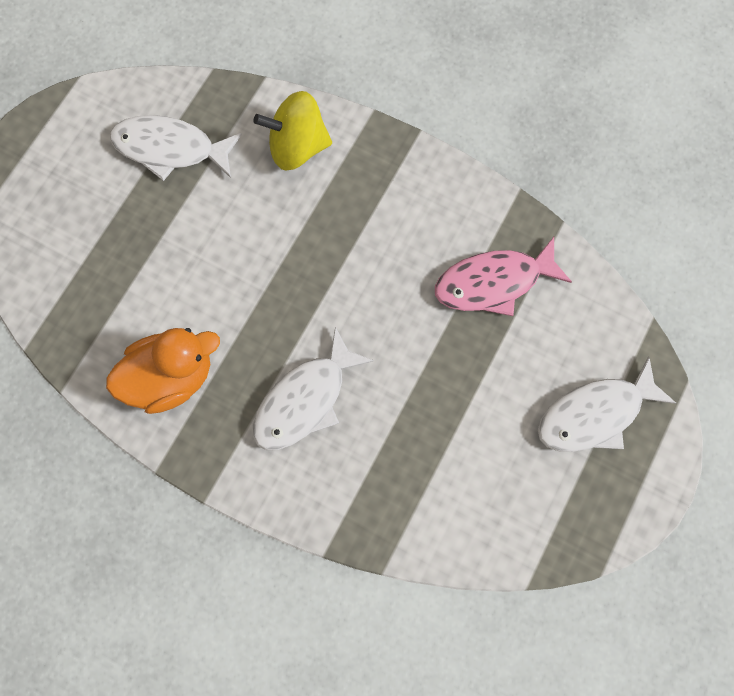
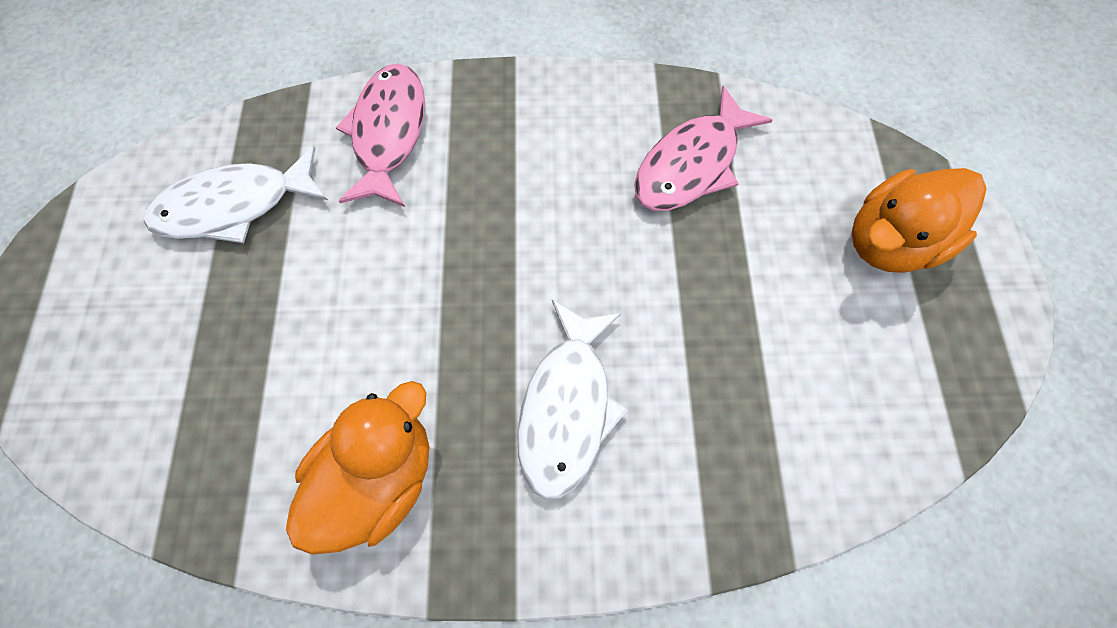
camera: 30 degrees left, 5 degrees down
yellow spinning top [253,91,332,171] -> pink fish [335,63,425,207]
white fish [538,357,676,452] -> orange duck [851,168,987,273]

